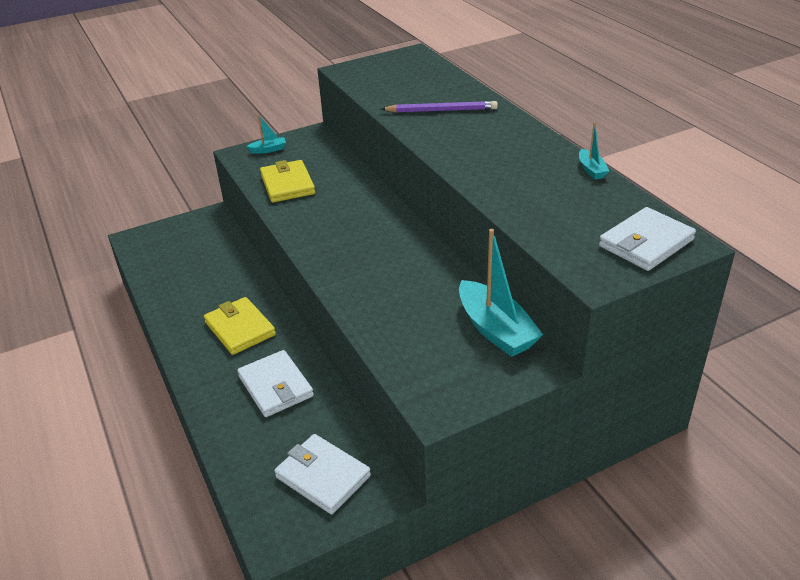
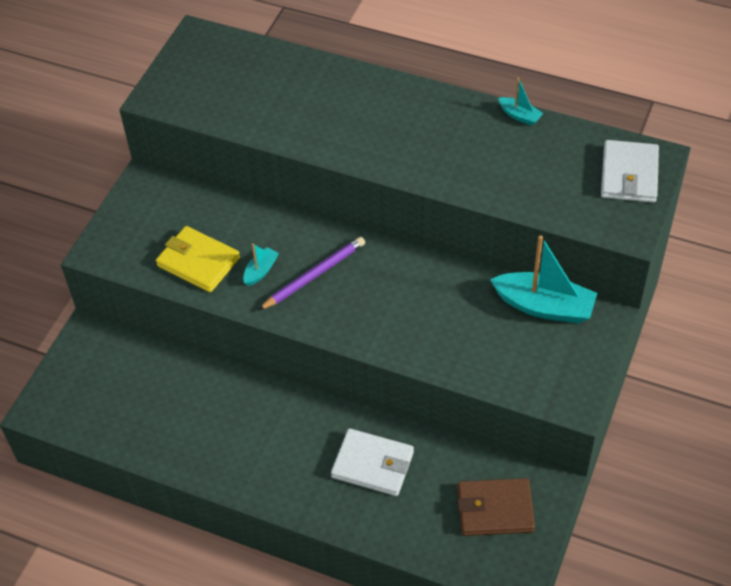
camera: 40 degrees left, 15 degrees up
yellow wallet [204,297,276,355] -> none
turquoise boat [246,115,286,154] -> turquoise boat moved to [243,244,279,286]
white wallet [274,434,371,514] -> brown wallet [457,478,535,536]
purple pencil [381,101,498,113] -> purple pencil moved to [258,237,365,311]

